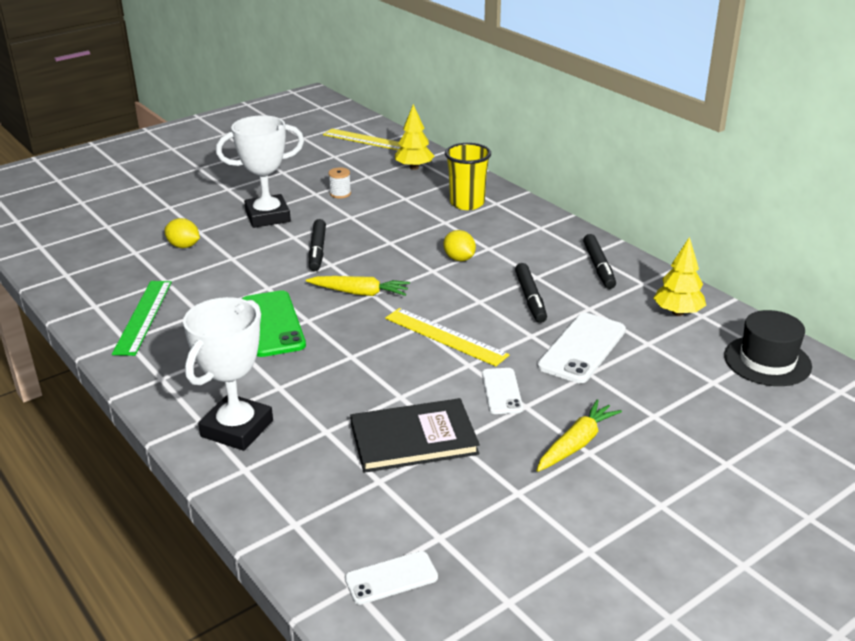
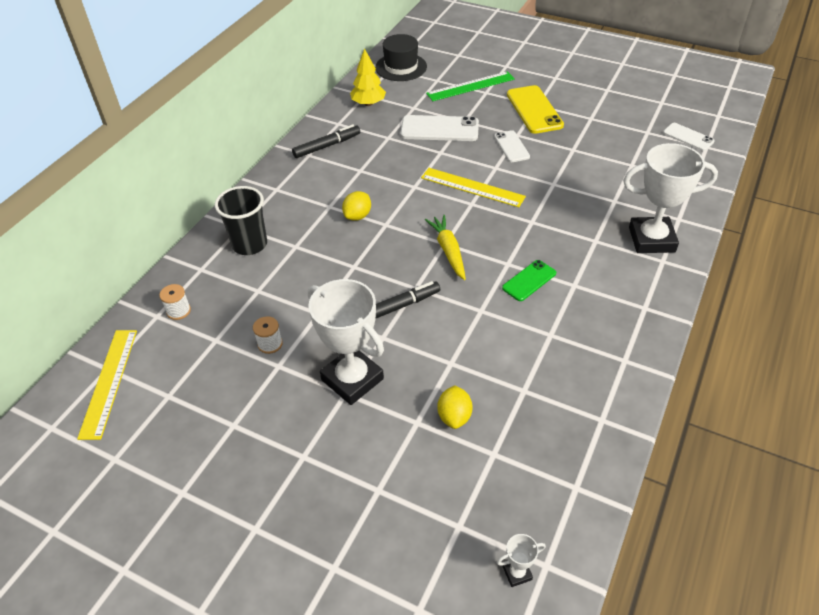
camera: 115 degrees left, 15 degrees up
green ruler [112,281,172,356] -> green ruler moved to [426,71,515,101]
green phone [242,290,306,357] -> green phone [502,260,556,301], size x0.60
black book [350,398,480,473] -> none
yellow ruler [385,308,509,366] -> yellow ruler turned 75 degrees counterclockwise [421,168,526,207]
yellow tree [395,104,434,170] -> white spool [159,284,191,320]
yellow cup [445,143,491,210] -> black cup [215,186,267,255]
white phone [482,368,523,414] -> white phone turned 75 degrees counterclockwise [494,130,530,162]
black marker [515,263,547,323] -> none
yellow carrot [536,399,622,472] -> yellow phone [507,85,564,134]
none -> white trophy [497,534,546,587]

